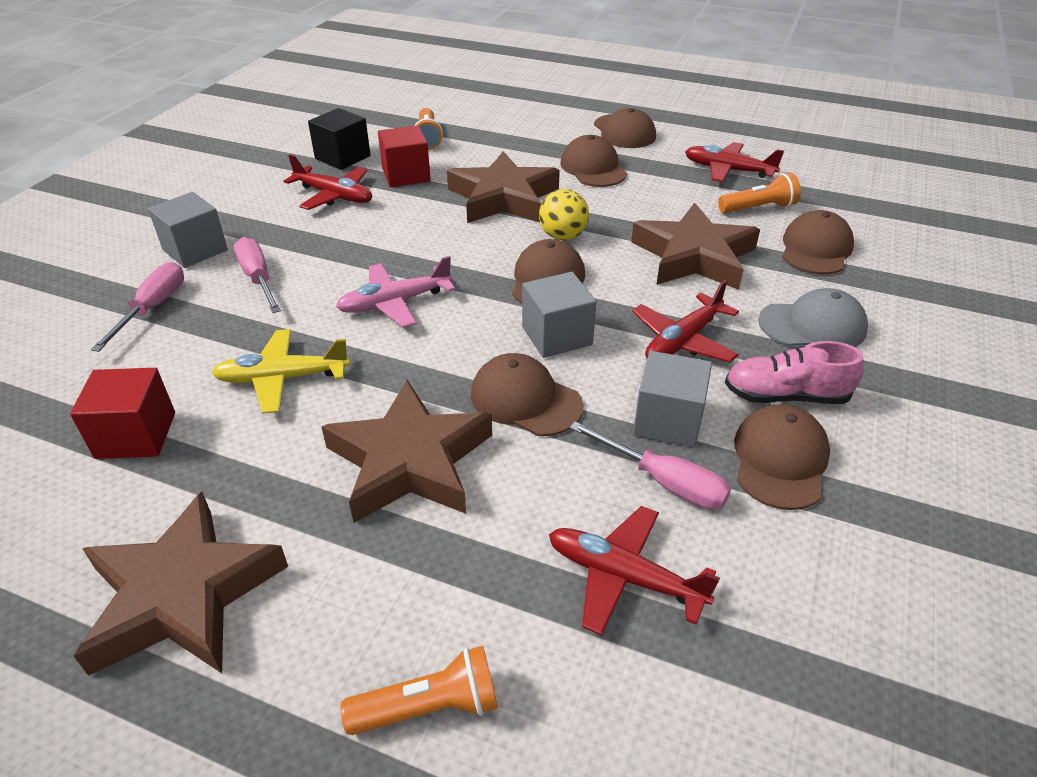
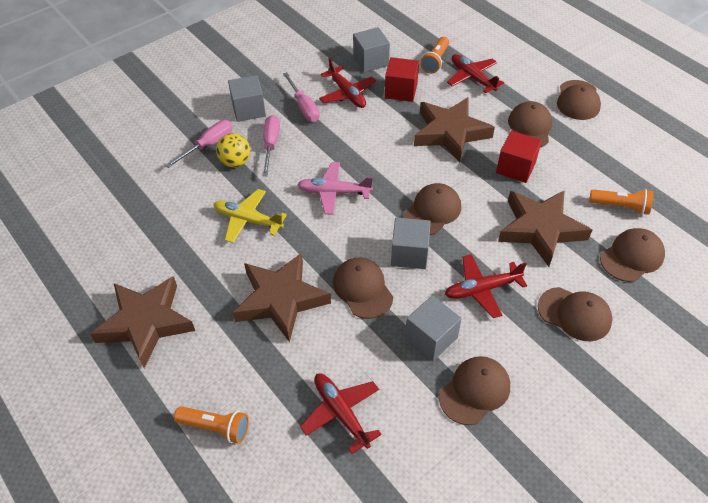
camera: 30 degrees right, 10 degrees up
red cube [70,368,175,459] -> red cube moved to [496,131,542,183]
black cube [308,108,371,170] -> grey cube [353,27,390,72]
yellow ball [539,189,589,240] -> yellow ball moved to [216,133,250,167]
pink screwdriver [569,422,731,509] -> pink screwdriver moved to [283,72,320,122]
red plane [685,142,784,182] -> red plane moved to [447,54,504,93]
pink shoe [725,341,864,404] -> none
grey cap [758,288,868,347] -> brown cap [538,287,613,341]

